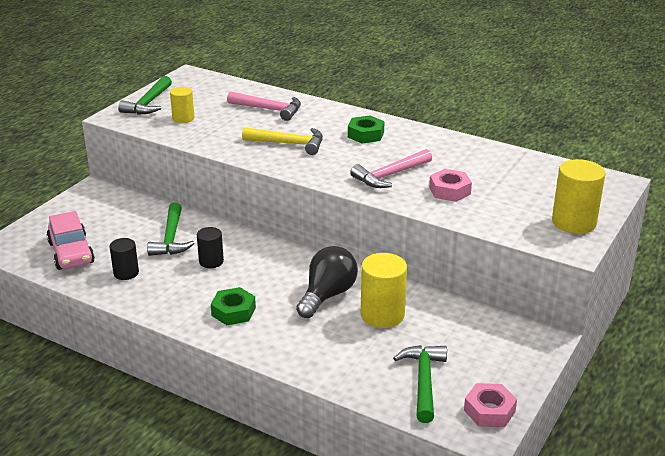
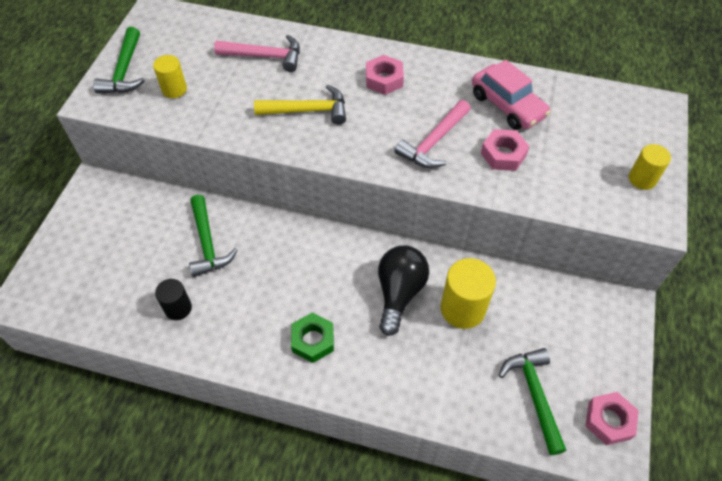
camera: 15 degrees left, 25 degrees up
pink car [46,211,95,270] -> pink car moved to [472,60,551,130]
black cylinder [197,227,224,268] -> none
green nut [348,116,385,143] -> pink nut [366,55,404,95]
yellow cylinder [552,159,606,234] -> yellow cylinder [629,144,671,190], size x0.60

